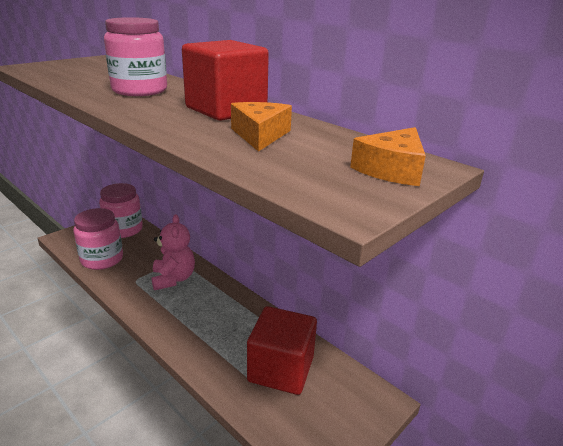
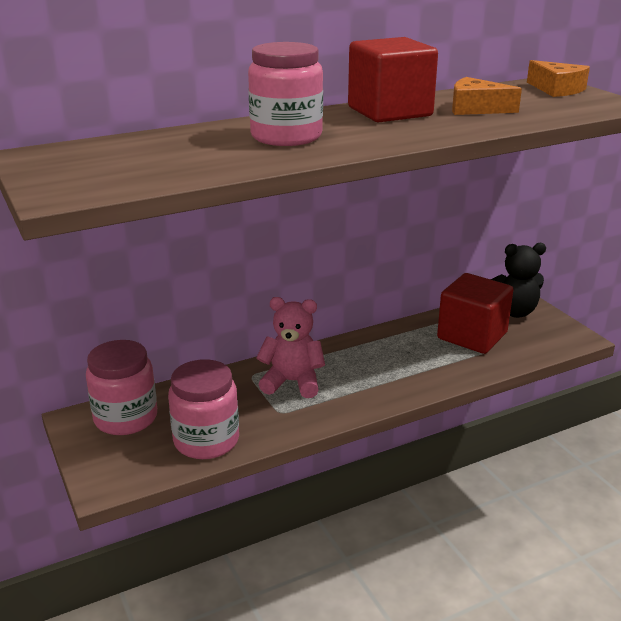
camera: 70 degrees left, 0 degrees up
none -> black teddy bear [491,243,546,318]

